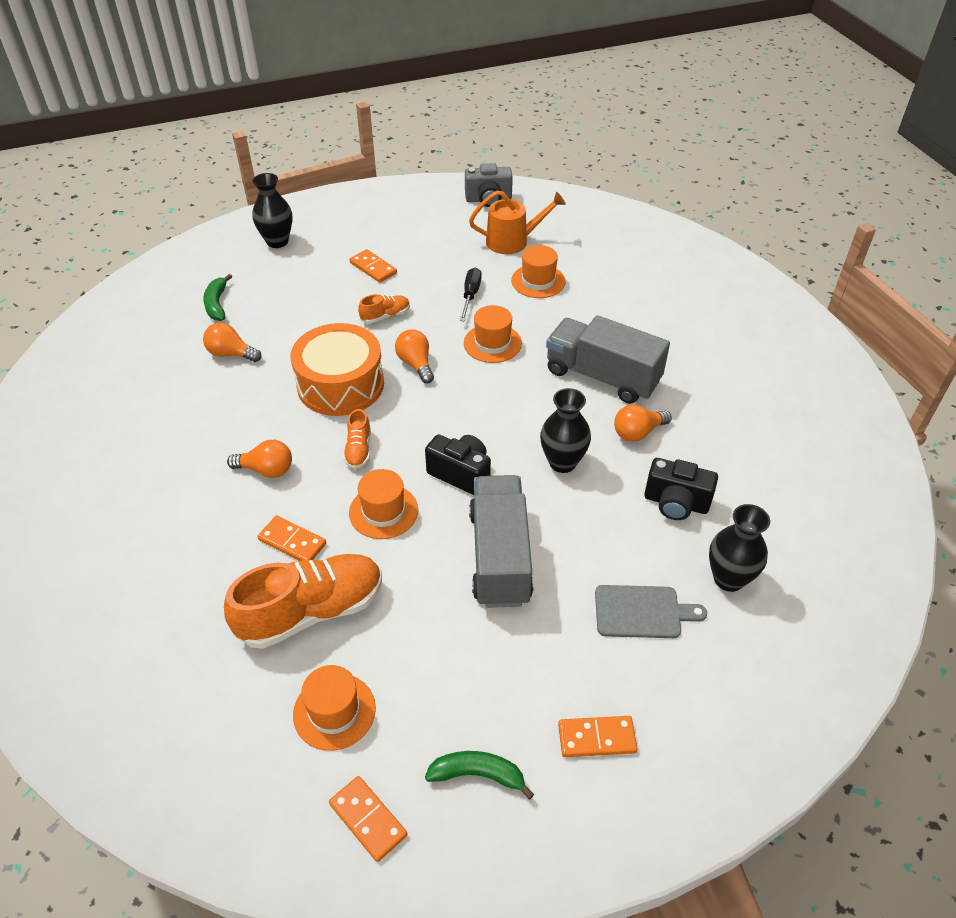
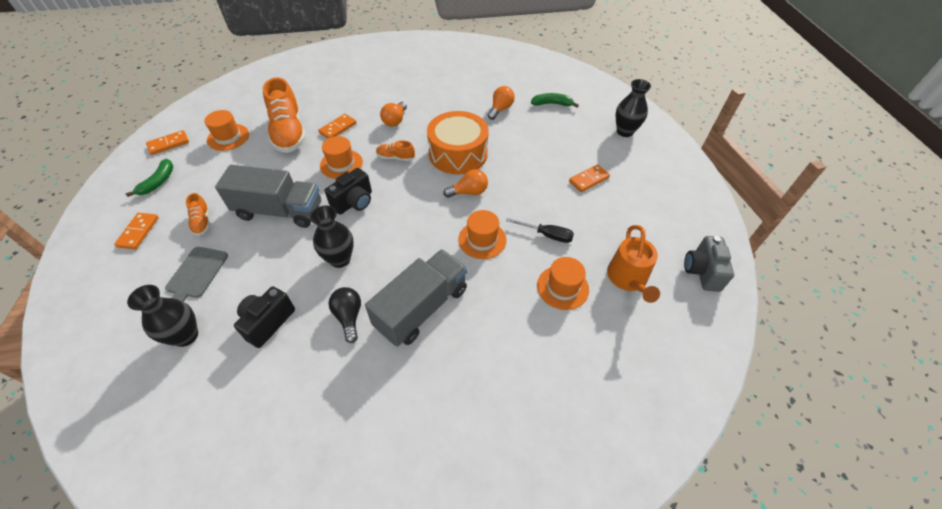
camera: 100 degrees right, 5 degrees up
orange shoe [358,294,410,324] -> orange shoe moved to [186,193,210,236]
orange light bulb [614,405,672,442] -> black light bulb [329,287,361,343]

